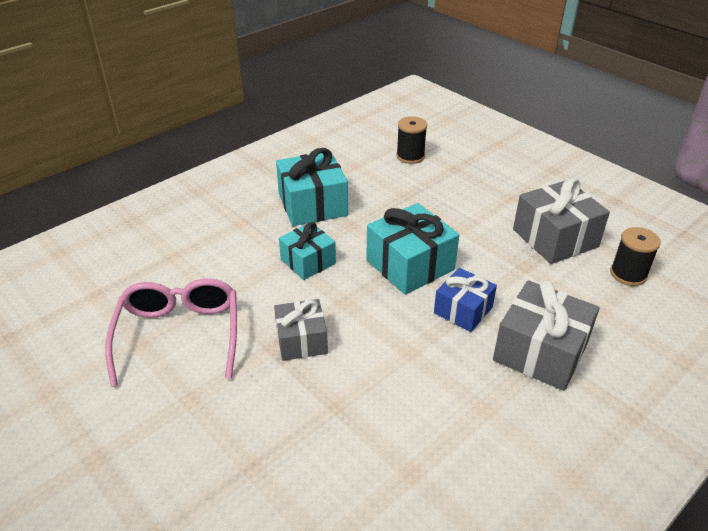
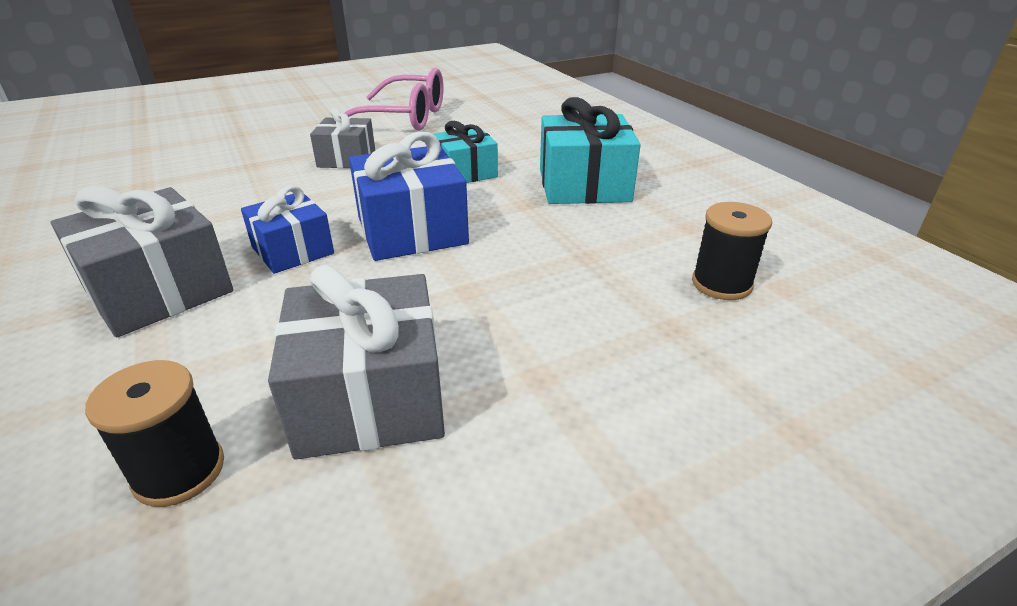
camera: 105 degrees right, 5 degrees down
turquoise gift [366,203,459,295] -> blue gift [349,132,469,261]

